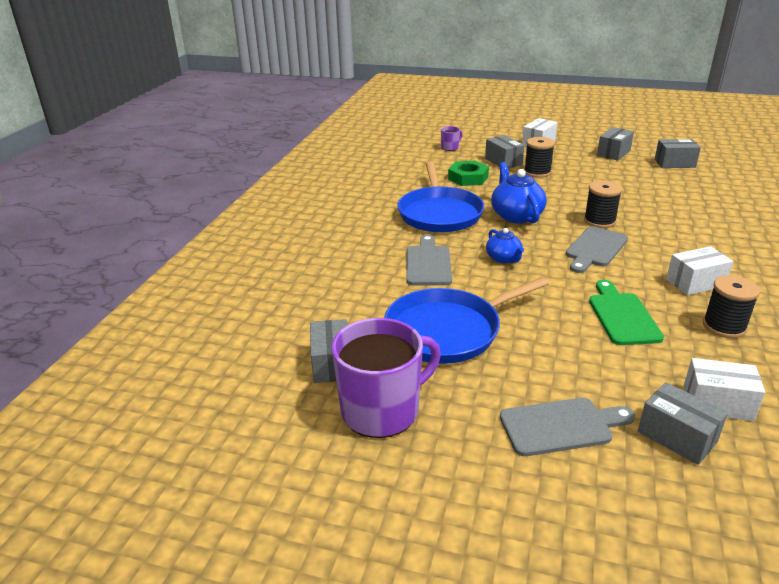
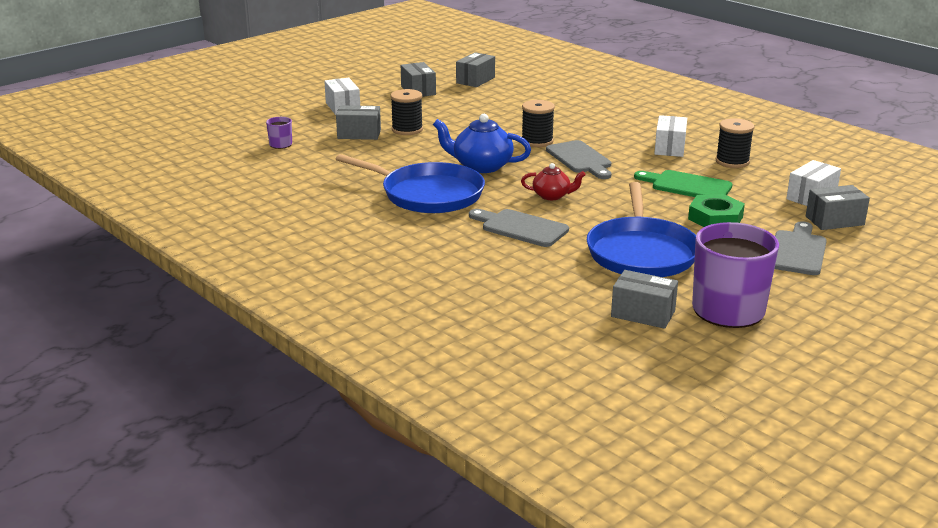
camera: 60 degrees left, 5 degrees down
green nut [448,161,489,186] -> green nut moved to [688,194,745,227]
blue teapot [486,228,524,263] -> red teapot [521,163,586,200]

